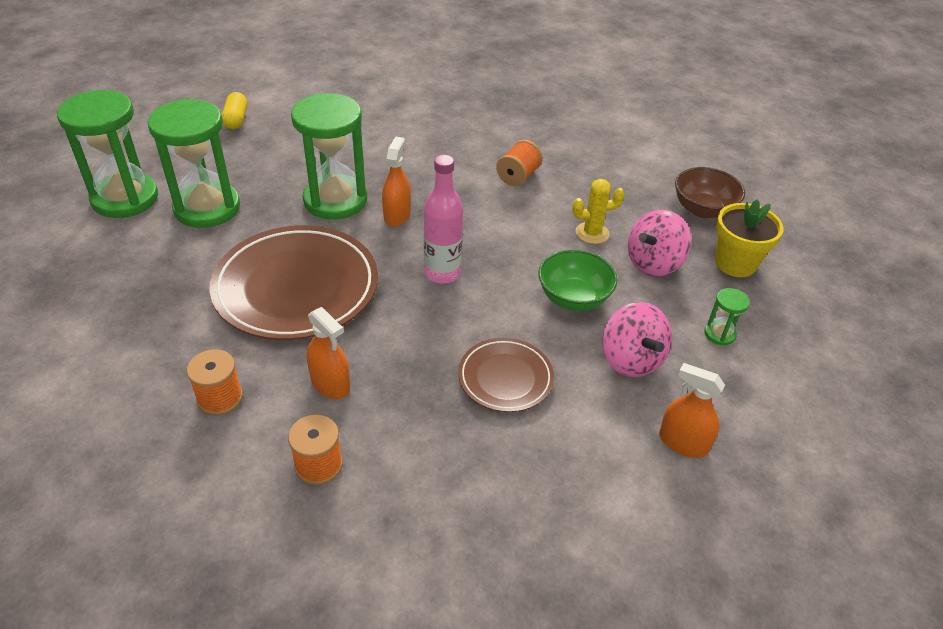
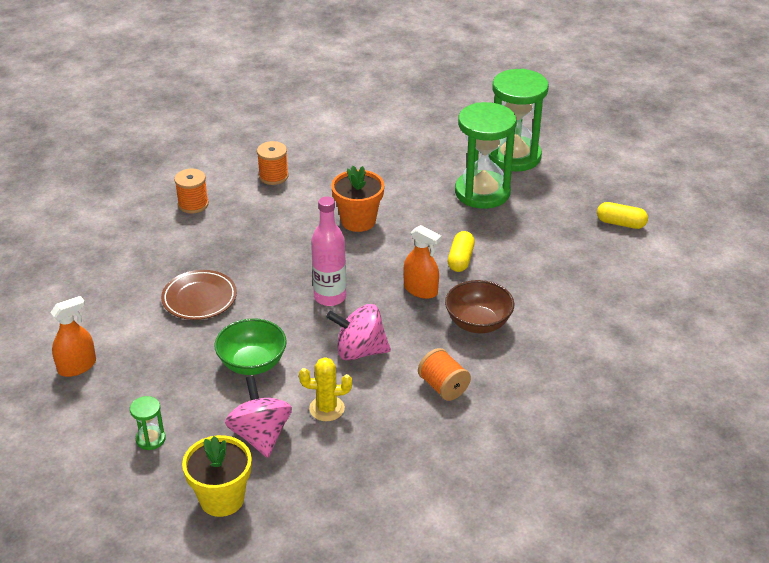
camera: 115 degrees right, 5 degrees down
brown plate [210,225,378,340] -> orange flower pot [331,166,384,232]
green hourglass [291,93,367,219] -> yellow capsule [448,231,475,272]
orange spray bottle [307,307,350,399] -> none
yellow cactus [572,179,625,244] -> yellow cactus turned 75 degrees clockwise [299,357,352,421]
pink spinning top [602,302,672,377] -> pink spinning top moved to [326,304,391,361]
brown bowl [675,167,745,218] -> brown bowl moved to [445,280,514,333]

